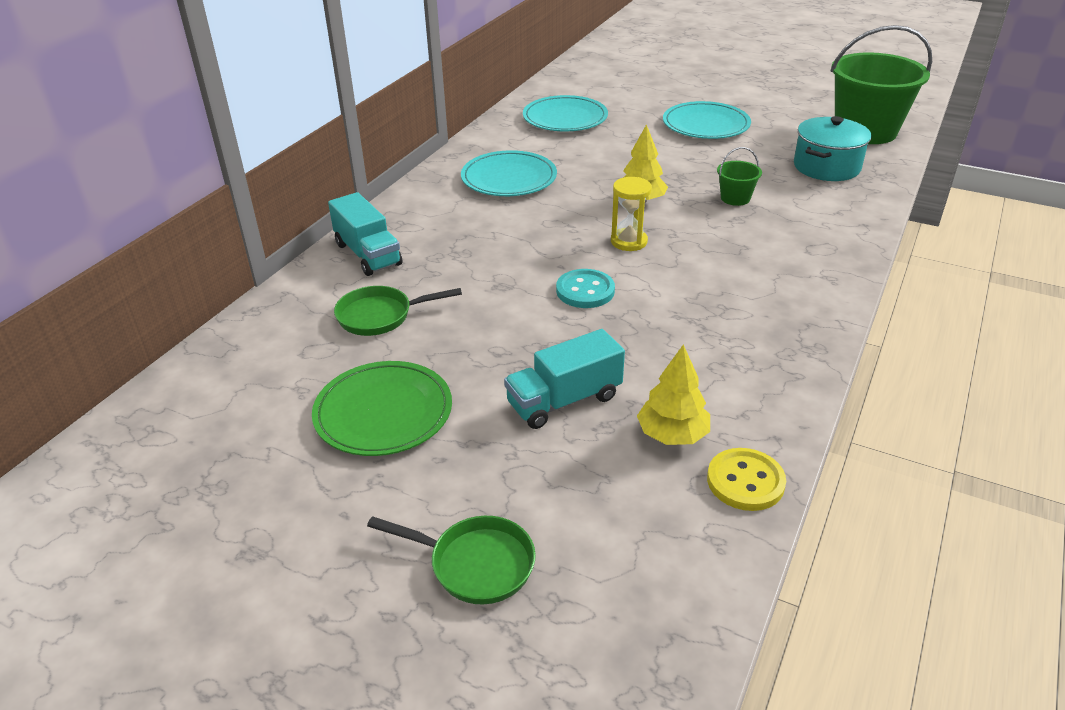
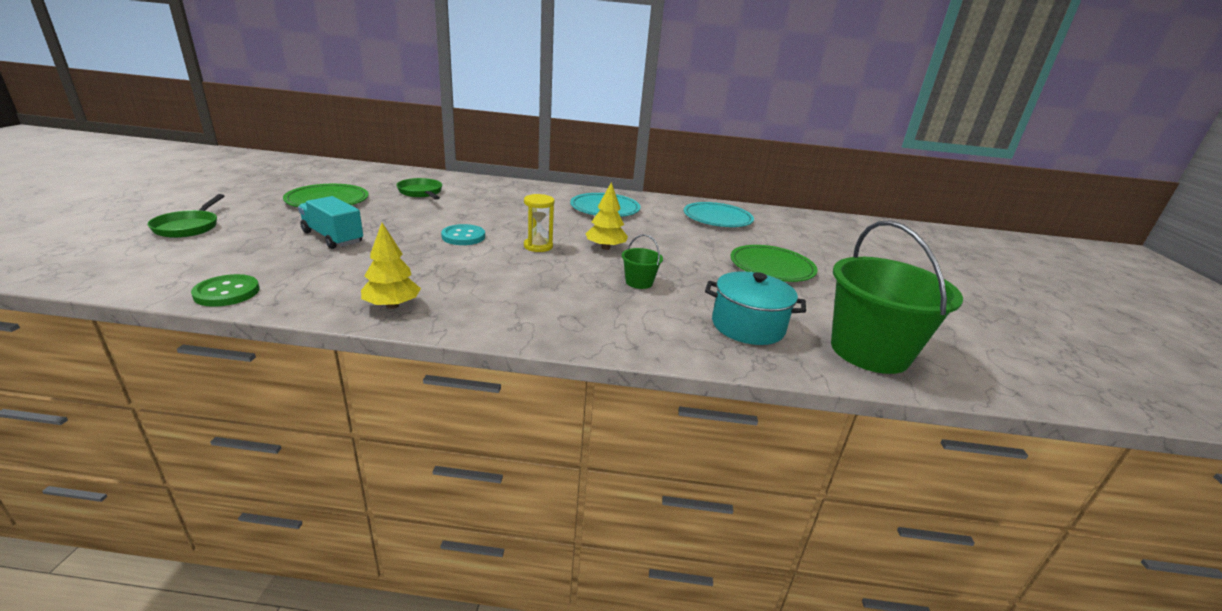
camera: 65 degrees right, 10 degrees down
turquoise truck [328,192,403,276] -> none
yellow tree [637,344,710,445] -> yellow tree moved to [361,223,421,309]
turquoise plate [663,101,751,139] -> green plate [730,245,818,282]
yellow button [707,448,786,511] -> green button [191,274,260,307]

